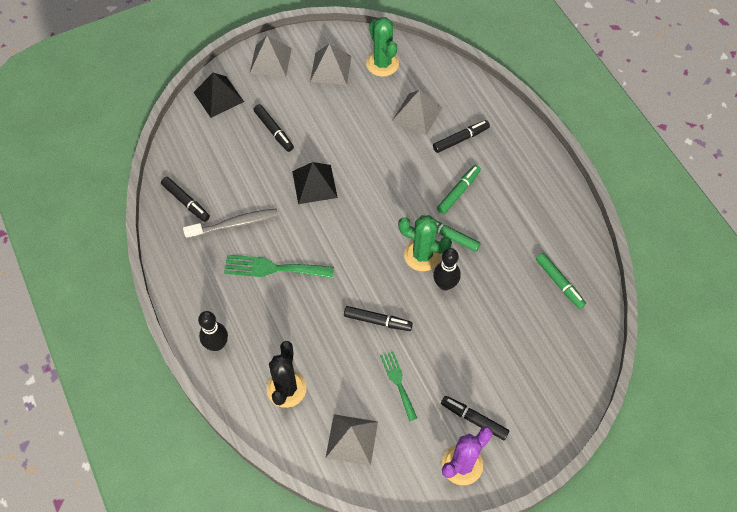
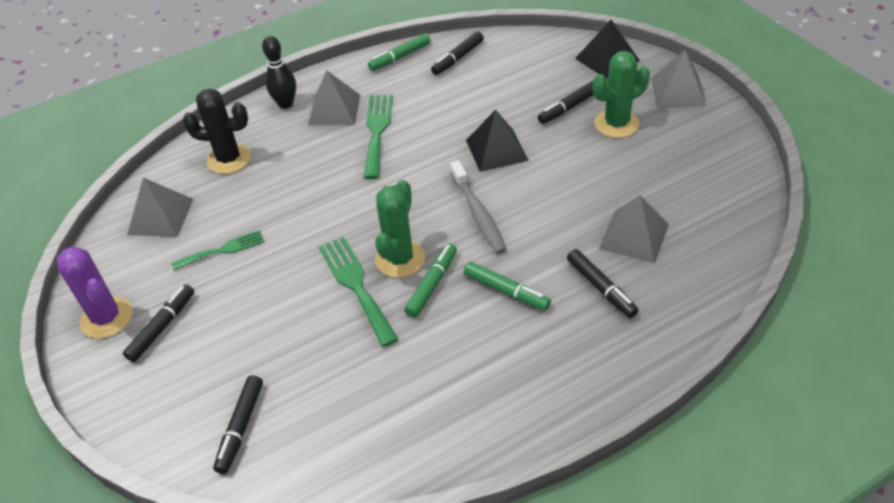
camera: 90 degrees right, 15 degrees down
grey toothbrush [183,208,278,239] -> grey toothbrush moved to [450,160,507,254]
grey pyramid [310,44,351,85] -> grey pyramid moved to [308,70,360,125]
black marker [344,306,413,331] -> black marker moved to [213,375,263,474]
green cactus [366,17,399,77] -> green cactus moved to [593,51,650,138]
black bowling pin [433,248,461,291] -> green fork [319,237,399,347]
green marker [536,253,586,309] -> green marker moved to [368,33,431,71]

